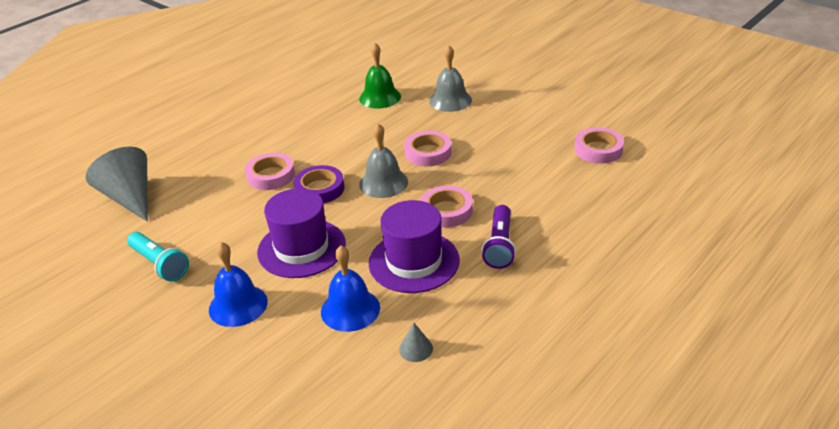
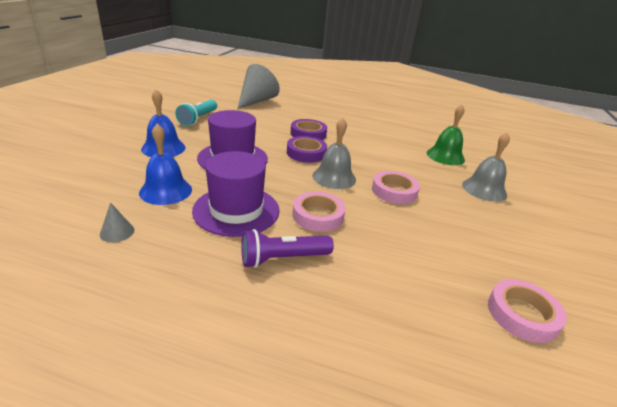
camera: 60 degrees right, 5 degrees down
pink tape [245,153,295,190] -> purple tape [291,119,327,140]

